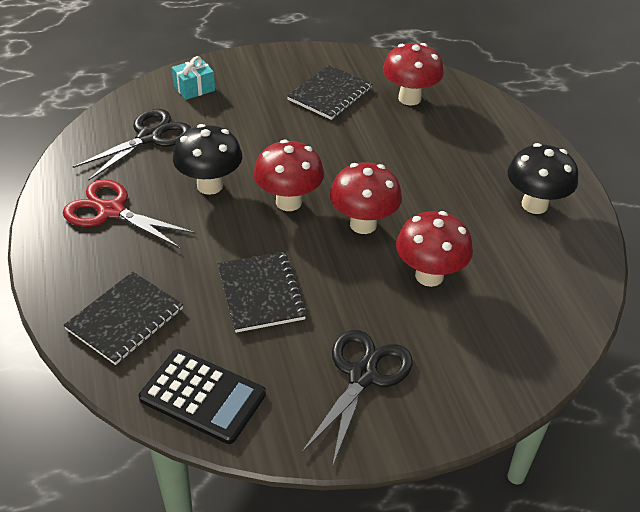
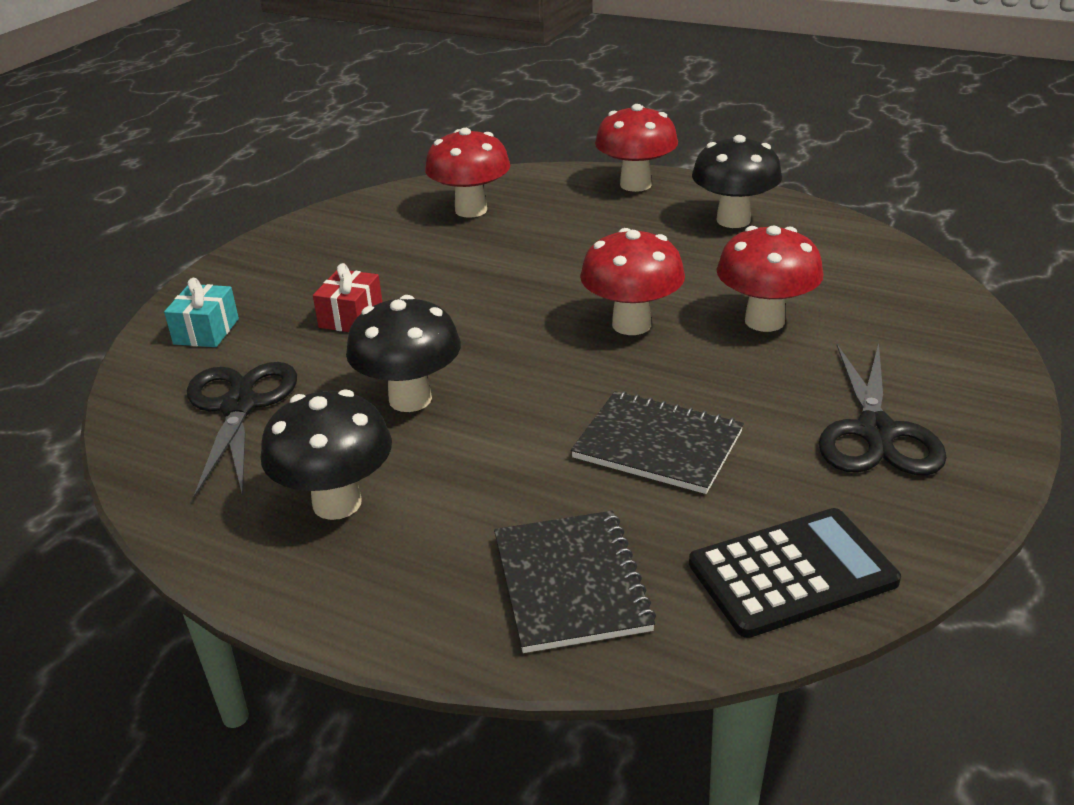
camera: 45 degrees left, 10 degrees down
red scissors [63,179,196,249] -> black mushroom [261,389,392,520]
red mushroom [254,140,324,211] -> red mushroom moved to [595,104,678,192]
black notebook [287,65,372,120] -> none
black scissors [301,330,413,467] -> black scissors turned 150 degrees counterclockwise [819,343,947,476]
none -> red gift [313,263,382,332]

